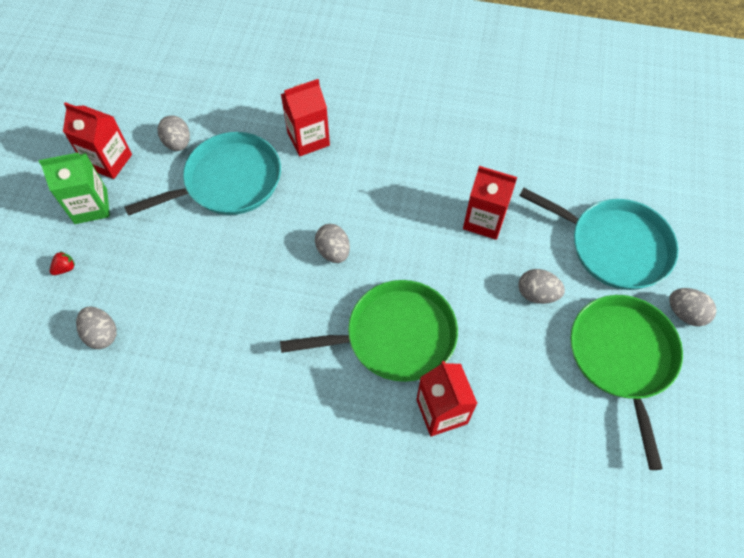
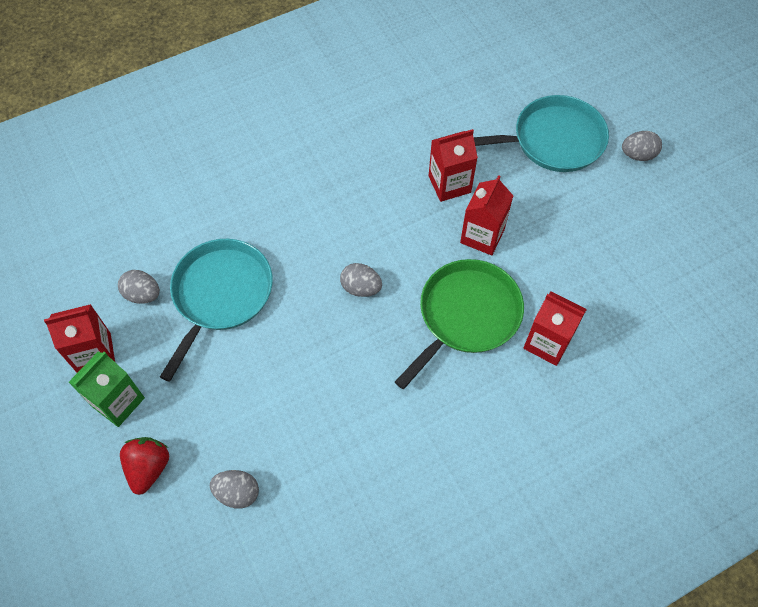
camera: 40 degrees left, 0 degrees up
red strawberry [50,252,75,275] -> red strawberry [120,437,169,495], size x2.00
red carton [281,79,330,156] -> red carton moved to [460,175,513,255]
grey egg [518,269,565,304] -> none
green pan [570,295,683,470] -> none

